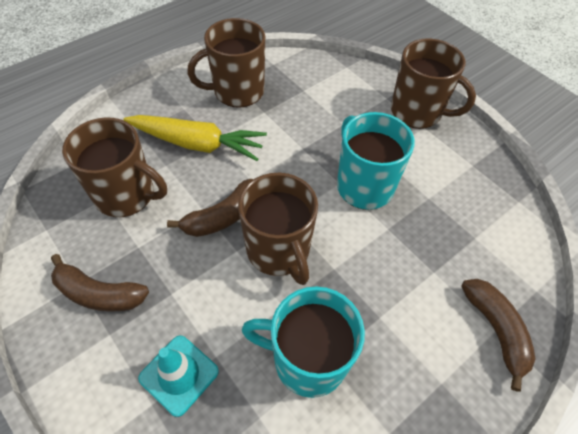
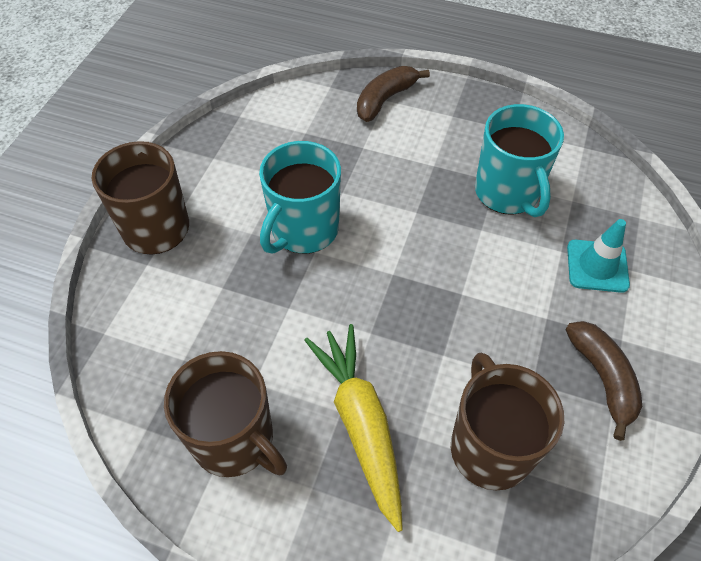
camera: 120 degrees left, 0 degrees up
brown banana [167,179,253,237] -> none
brown mug [238,173,318,285] -> none

